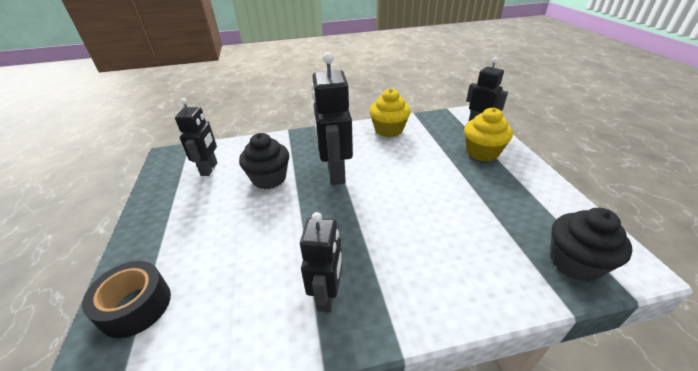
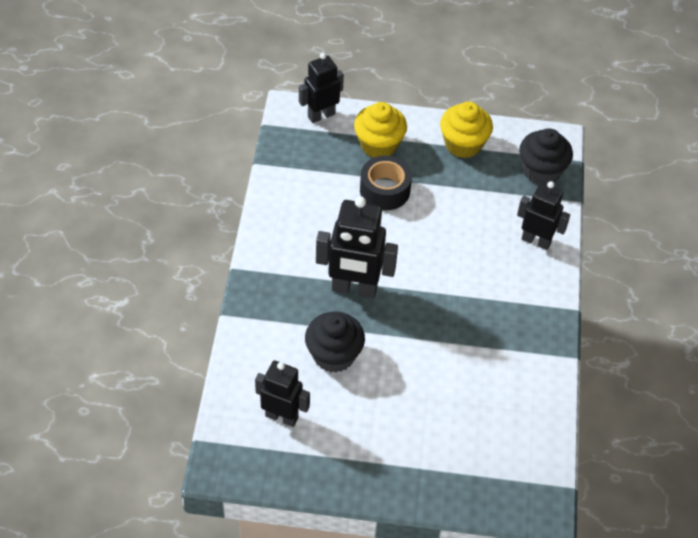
camera: 75 degrees left, 15 degrees up
black tape [82,261,171,338] -> black tape moved to [360,156,412,210]
black robot [300,212,343,313] -> black robot moved to [517,181,570,250]
yellow cupcake [370,88,411,137] -> yellow cupcake moved to [440,102,493,158]

